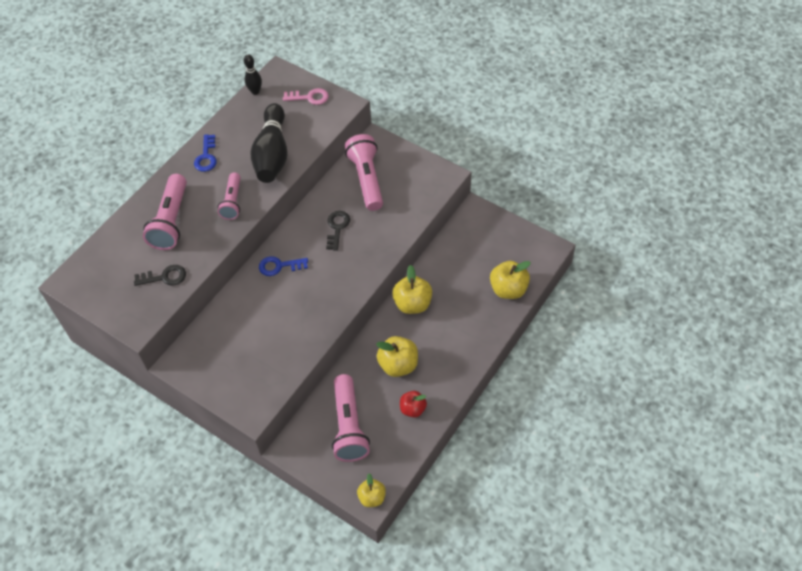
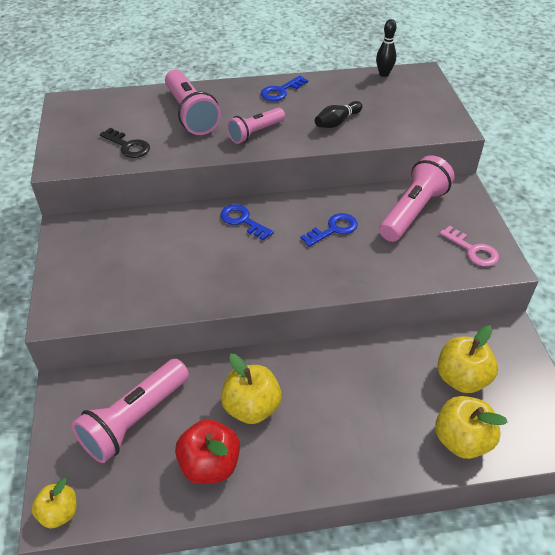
camera: 45 degrees right, 10 degrees down
pink flashlight [143,174,187,250] -> pink flashlight turned 75 degrees counterclockwise [165,69,221,135]
black bowling pin [250,103,287,183] -> black bowling pin [315,101,362,128], size x0.49
pink key [283,88,329,105] -> pink key moved to [440,226,499,267]
black key [326,211,350,251] -> blue key [300,213,358,247]
yellow apple [392,265,432,314] -> yellow apple moved to [437,326,498,393]
red apple [400,391,427,418] -> red apple [175,419,240,484], size x1.56

